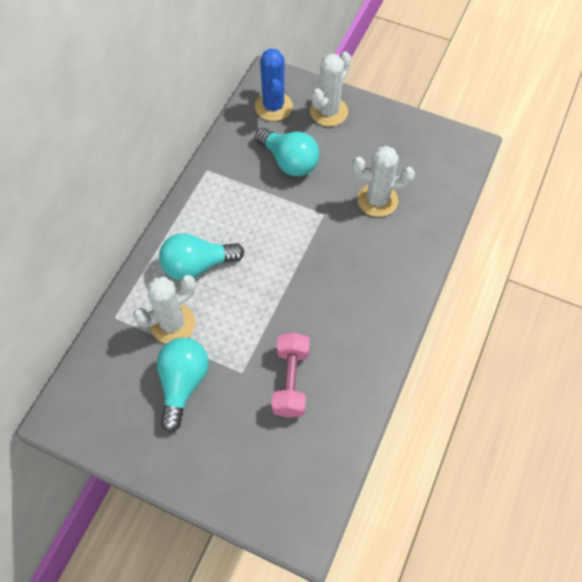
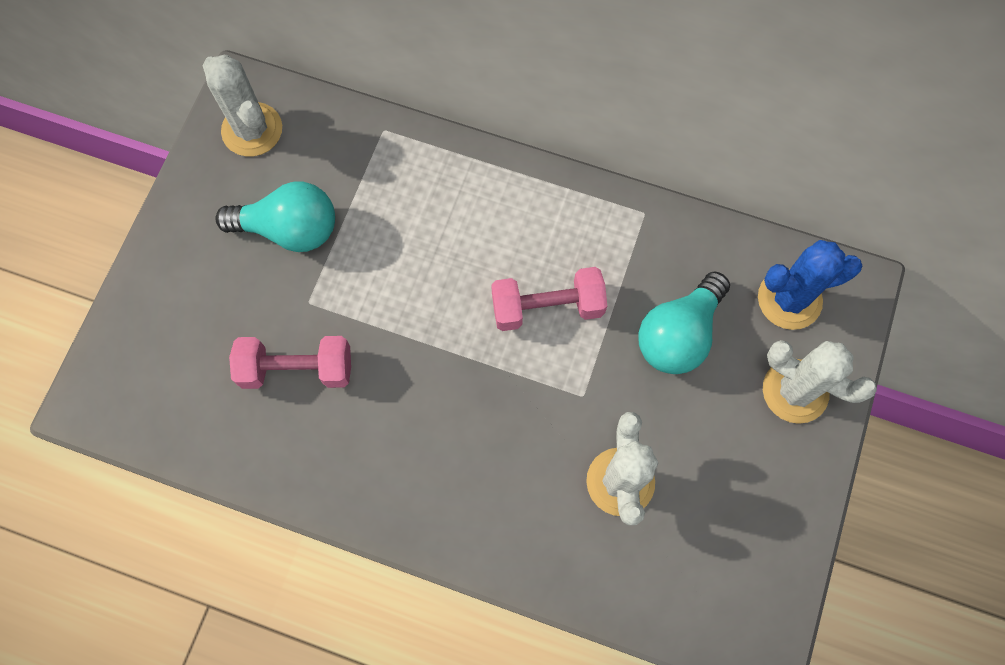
camera: 85 degrees right, 10 degrees up
white cactus [133,275,196,344] -> white cactus moved to [203,55,282,156]
turquoise light bulb [159,233,244,281] -> none
none -> pink dumbbell [492,267,607,331]

